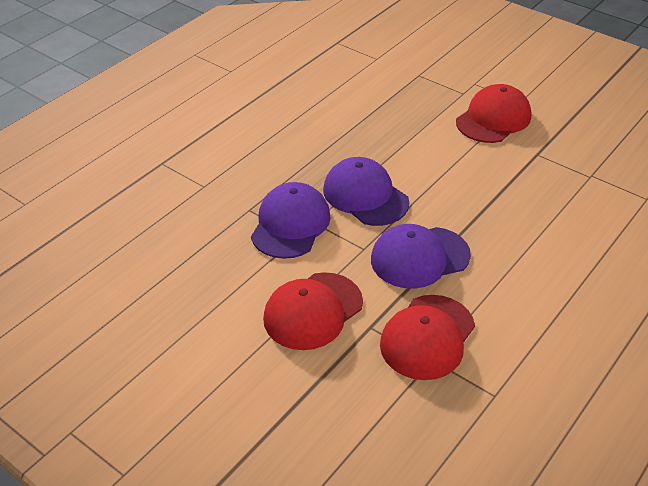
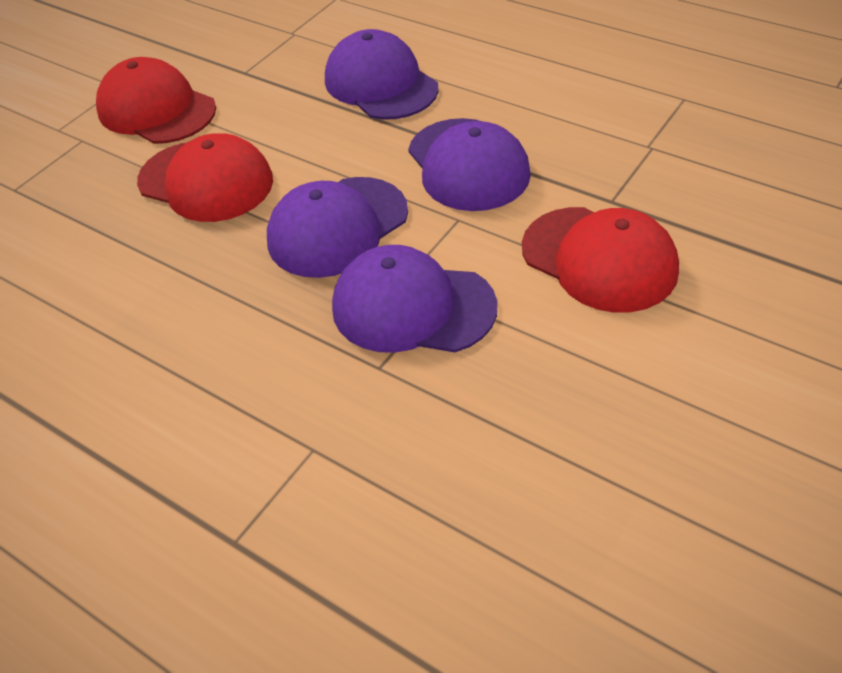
camera: 90 degrees left, 5 degrees up
red cap [380,295,475,380] -> red cap moved to [137,133,273,222]
none -> purple cap [325,29,438,120]

